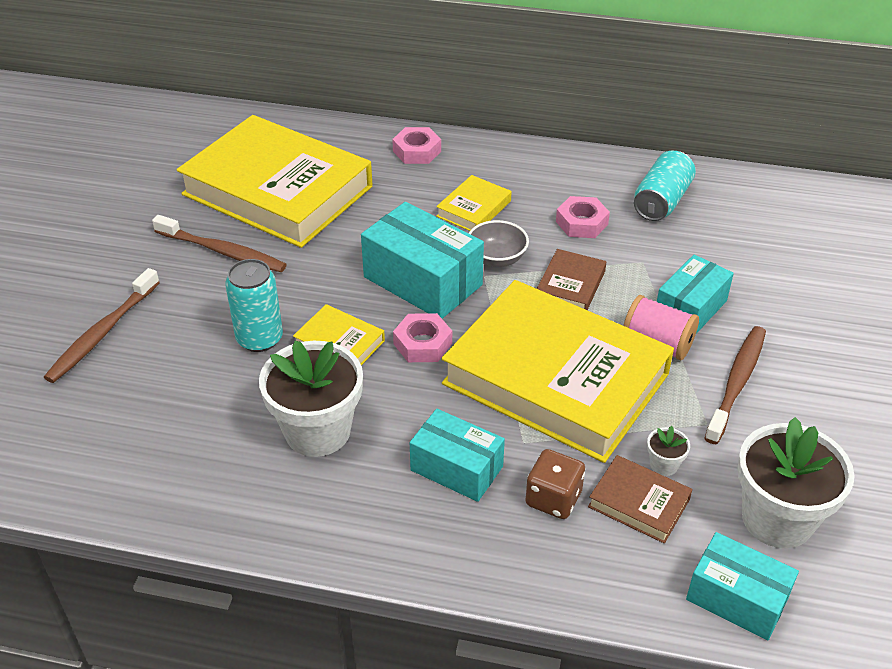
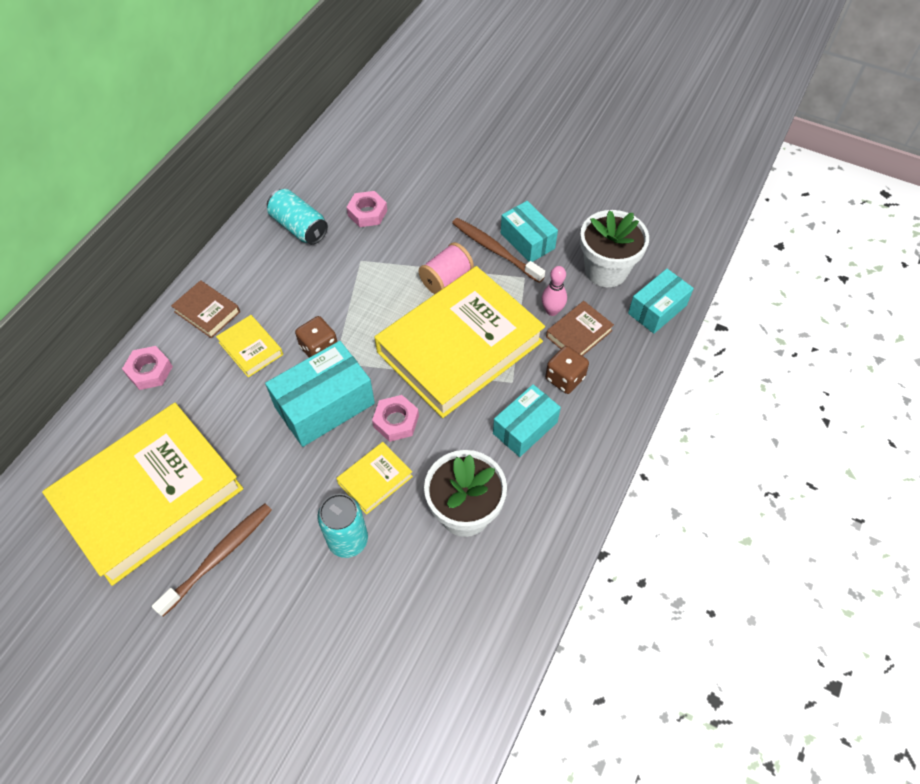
camera: 75 degrees left, 15 degrees up
brown toothbrush [44,268,160,383] -> none
grey bowl [468,220,529,267] -> brown dice [295,316,337,358]
brown book [537,249,606,310] -> brown book moved to [171,280,240,338]
pink nut [556,196,610,238] -> pink nut moved to [346,191,387,227]
white flower pot [647,426,690,476] -> pink bowling pin [541,266,567,316]
turquoise box [657,255,734,334] -> turquoise box moved to [501,201,558,262]

